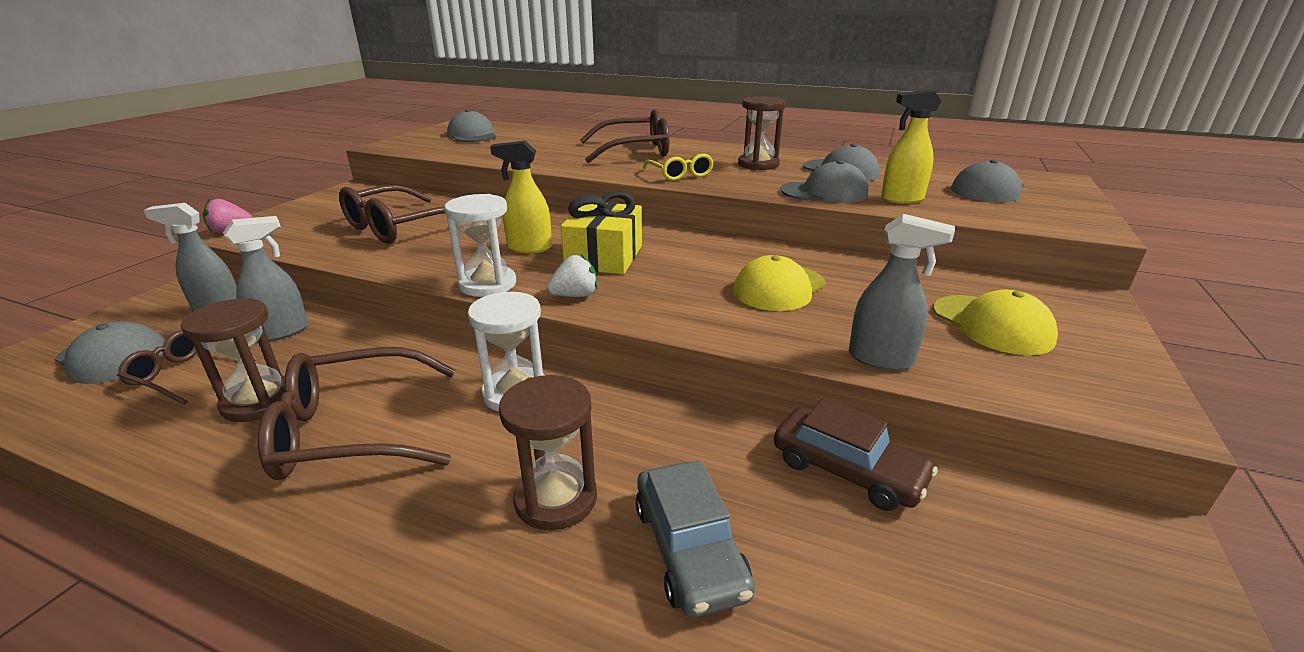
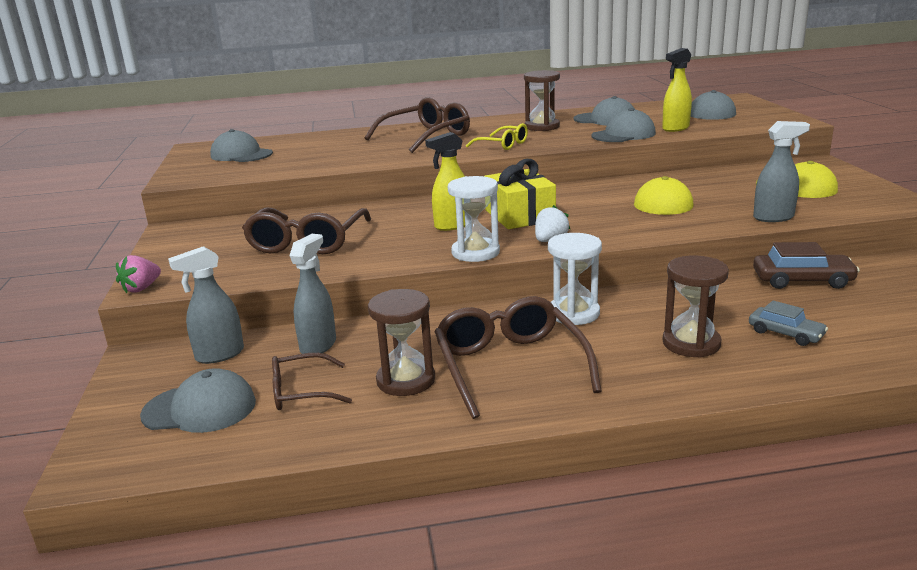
camera: 30 degrees left, 5 degrees down
brown glasses [258,347,455,480] -> brown glasses turned 120 degrees clockwise [434,296,602,419]
grey car [636,461,755,618] -> grey car [749,300,828,346], size x0.66

